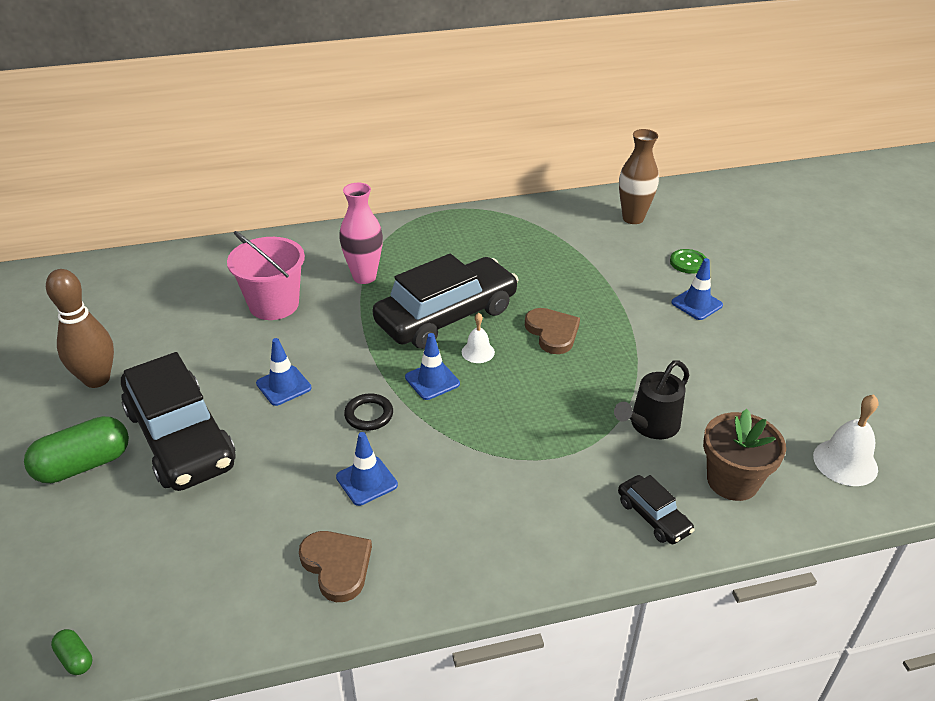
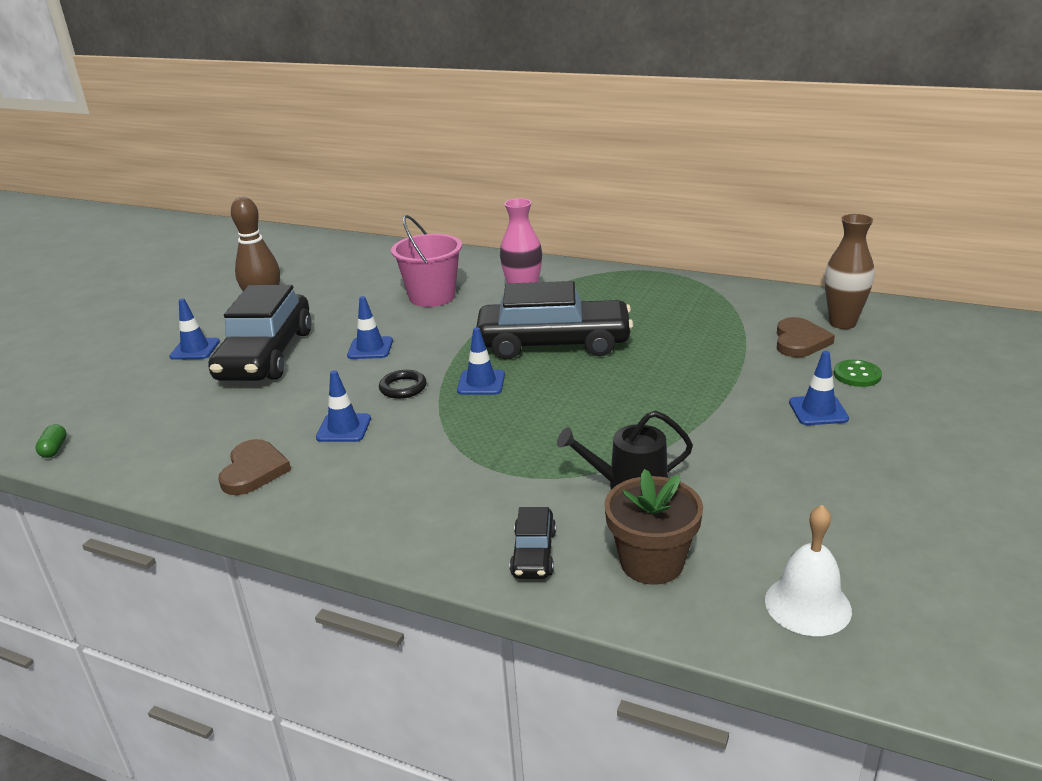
camera: 40 degrees right, 10 degrees down
green capsule [24,416,129,483] -> blue traffic cone [169,298,220,360]
white bell [462,313,495,363] -> none
brown heart [525,308,580,354] -> brown heart moved to [777,317,835,357]

